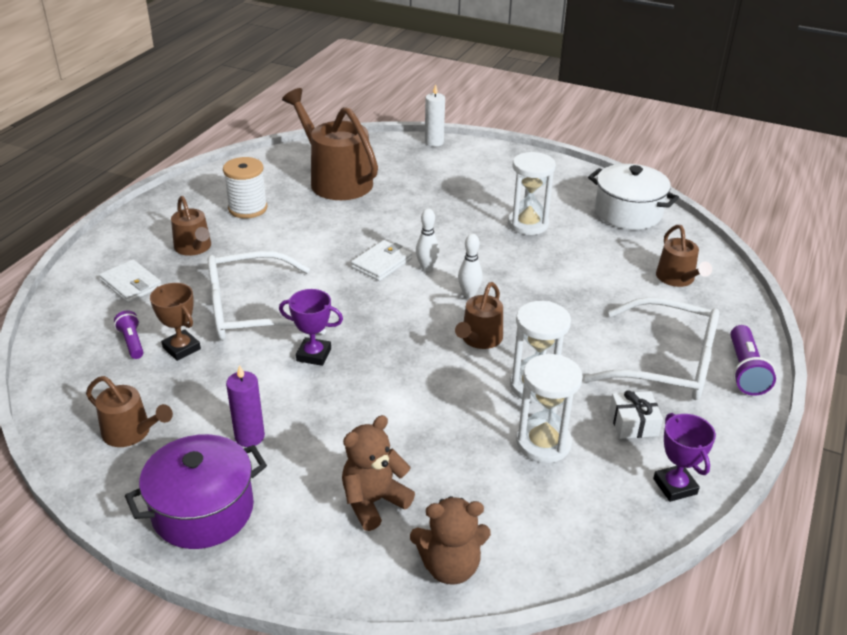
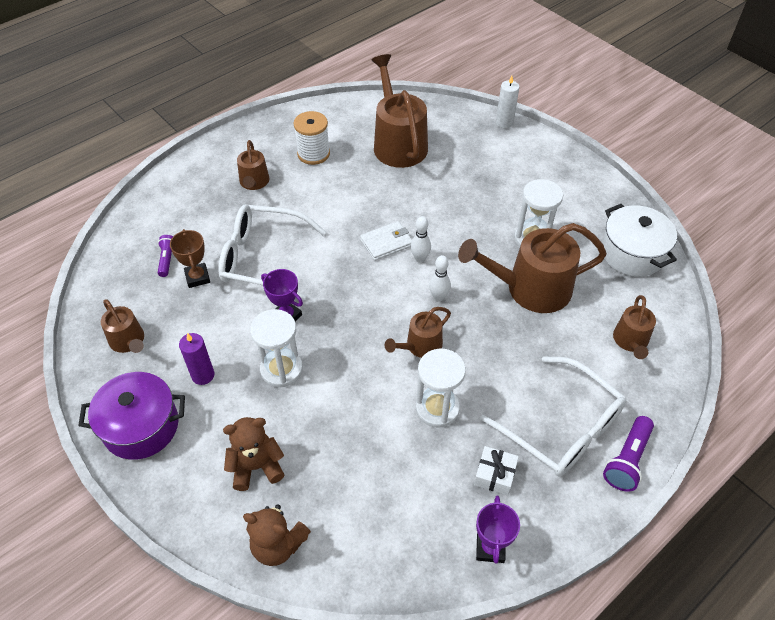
camera: 25 degrees right, 15 degrees up
white wallet [99,259,161,303] -> none
white hourglass [516,354,583,463] -> white hourglass moved to [250,309,303,387]
none -> brown watering can [458,223,607,313]

